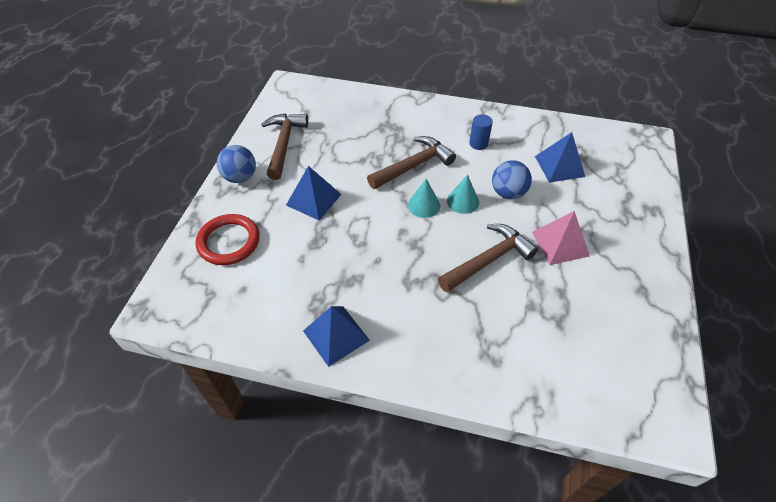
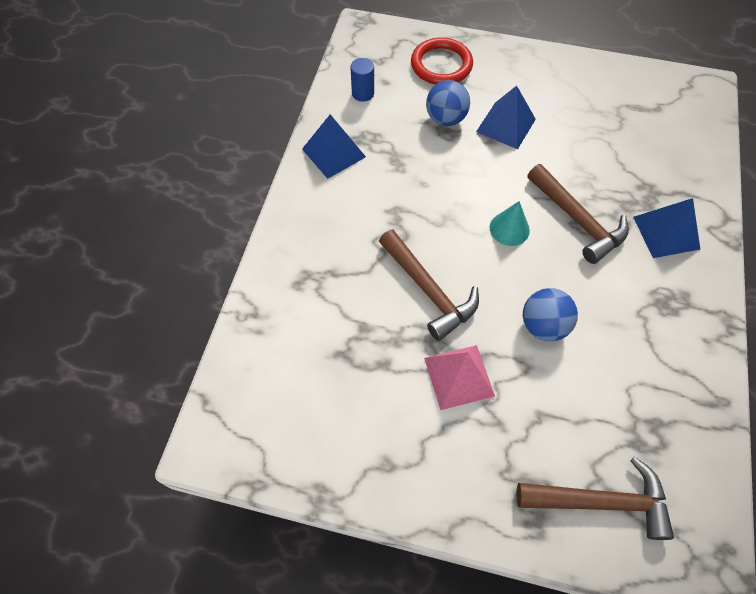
camera: 90 degrees right, 10 degrees up
blue ball [217,145,256,183] -> blue ball moved to [426,80,470,126]
brown hammer [261,114,308,180] -> brown hammer moved to [516,457,674,540]
turquoise cone [447,174,479,214] -> none
blue cylinder [469,114,493,150] -> blue cylinder moved to [350,58,374,102]
blue pyramid [535,132,585,183] -> blue pyramid moved to [633,198,700,258]

